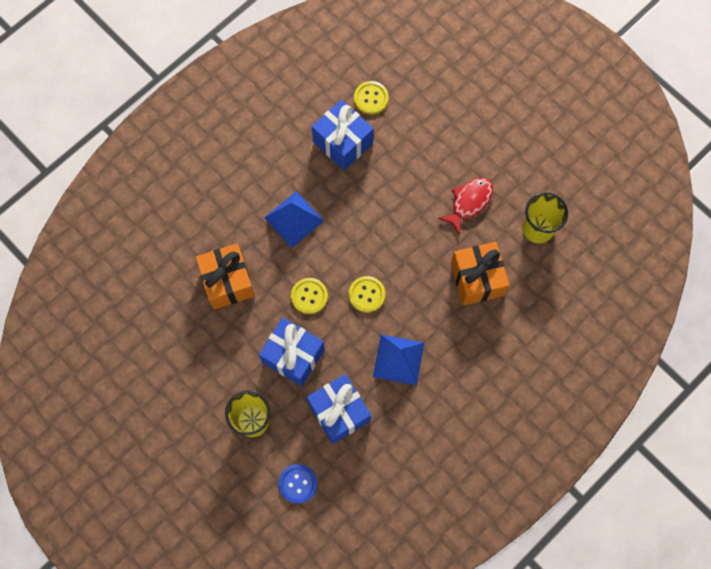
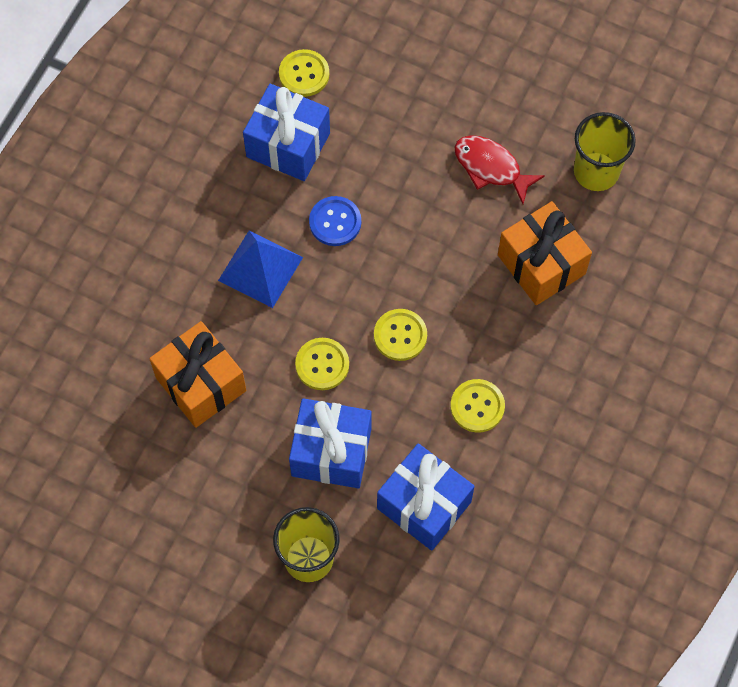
camera: 20 degrees left, 5 degrees down
blue button [279,464,317,504] -> blue button moved to [309,196,361,246]
blue pyramid [373,334,424,385] -> yellow button [450,379,505,433]
red fish [438,178,493,234] -> red fish turned 75 degrees counterclockwise [455,135,545,204]

